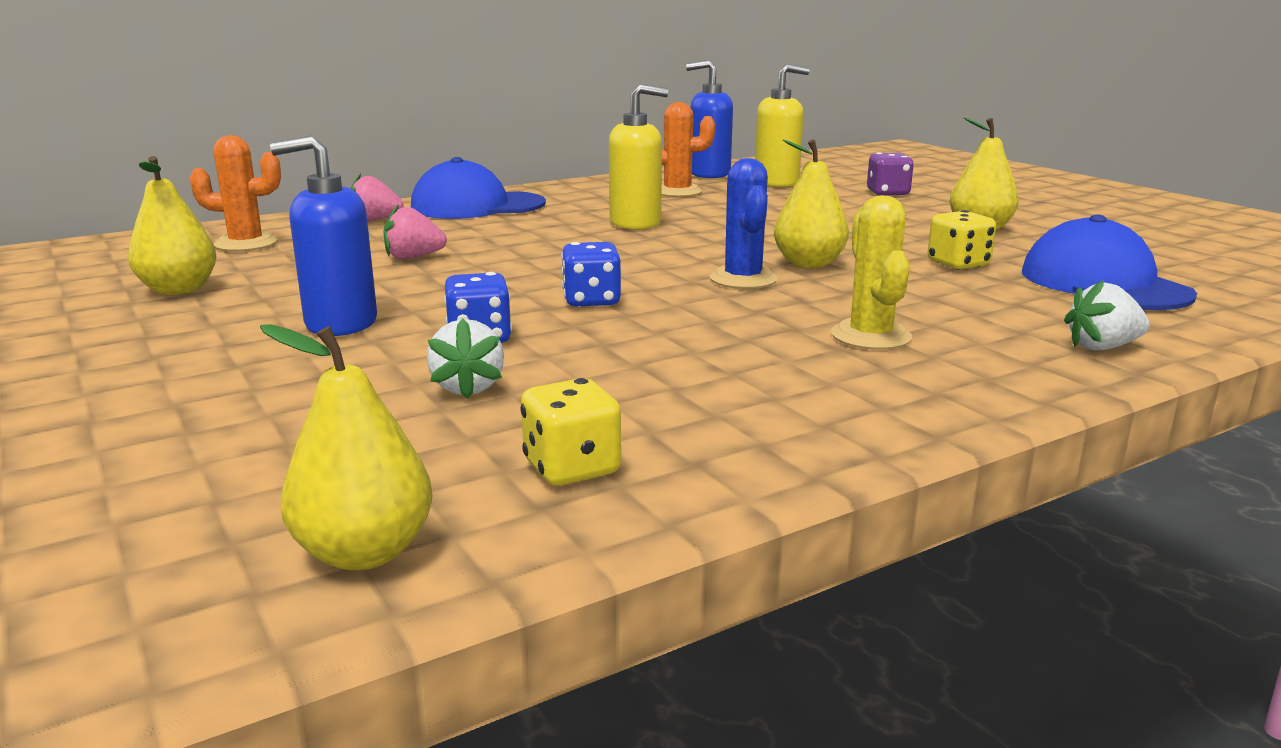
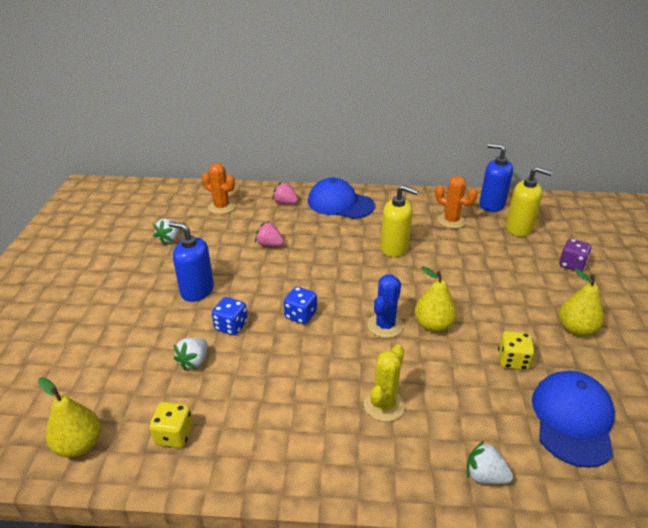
camera: 35 degrees right, 15 degrees up
yellow pear [128,156,217,295] -> white strawberry [153,219,180,244]

